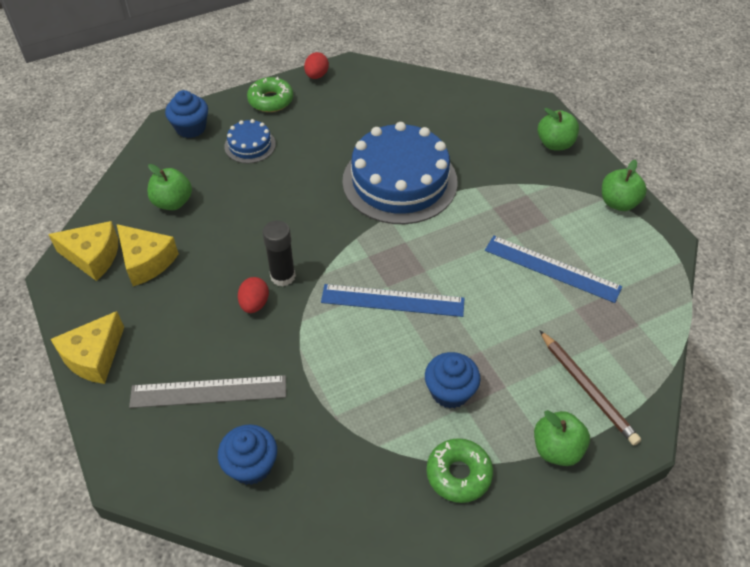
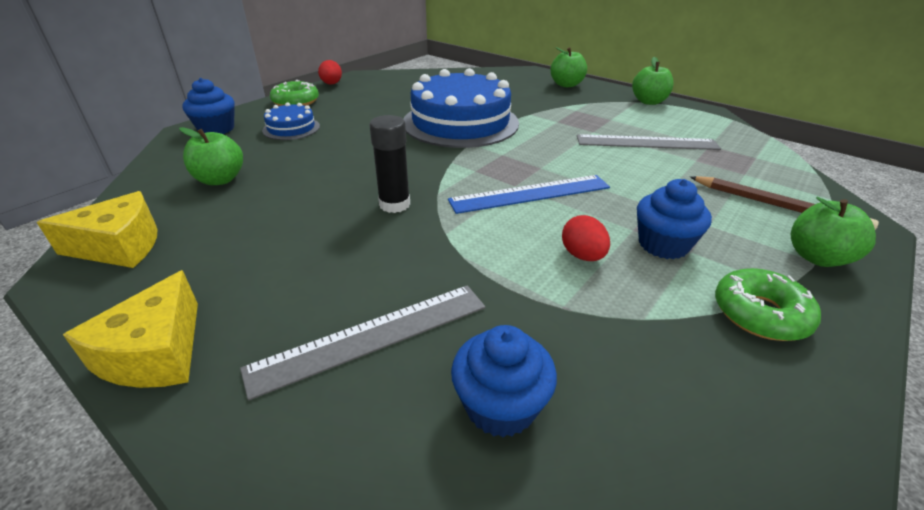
camera: 25 degrees left, 15 degrees down
yellow cheese [117,224,179,286] -> none
red egg [238,277,269,313] -> red egg moved to [562,215,610,261]
blue ruler [485,236,622,303] -> grey ruler [577,134,721,150]

